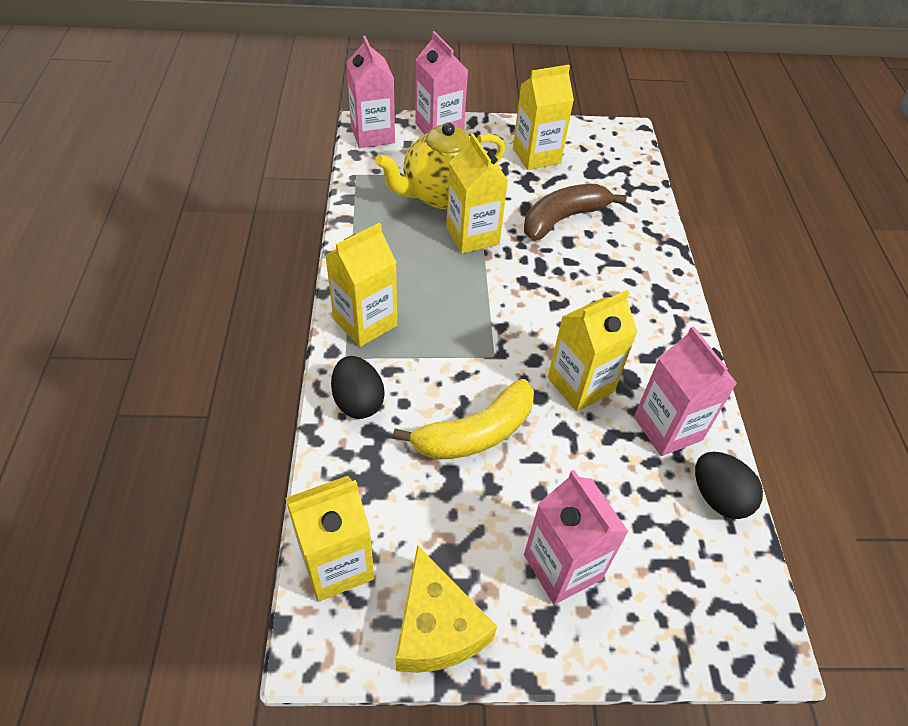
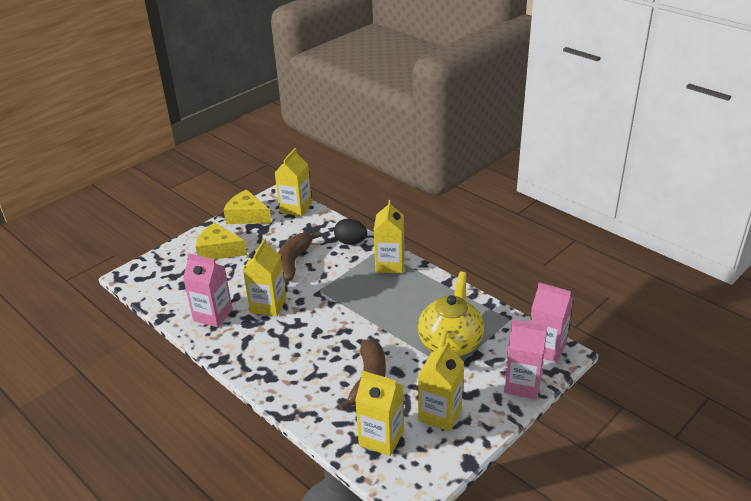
camera: 140 degrees right, 15 degrees down
yellow banana [393,379,534,460] -> brown banana [278,231,321,282]
yellow carton [446,133,508,254] -> yellow carton moved to [355,371,404,456]
pink carton [524,470,629,604] -> yellow cheese [196,222,247,259]
black egg [695,452,763,519] -> none

